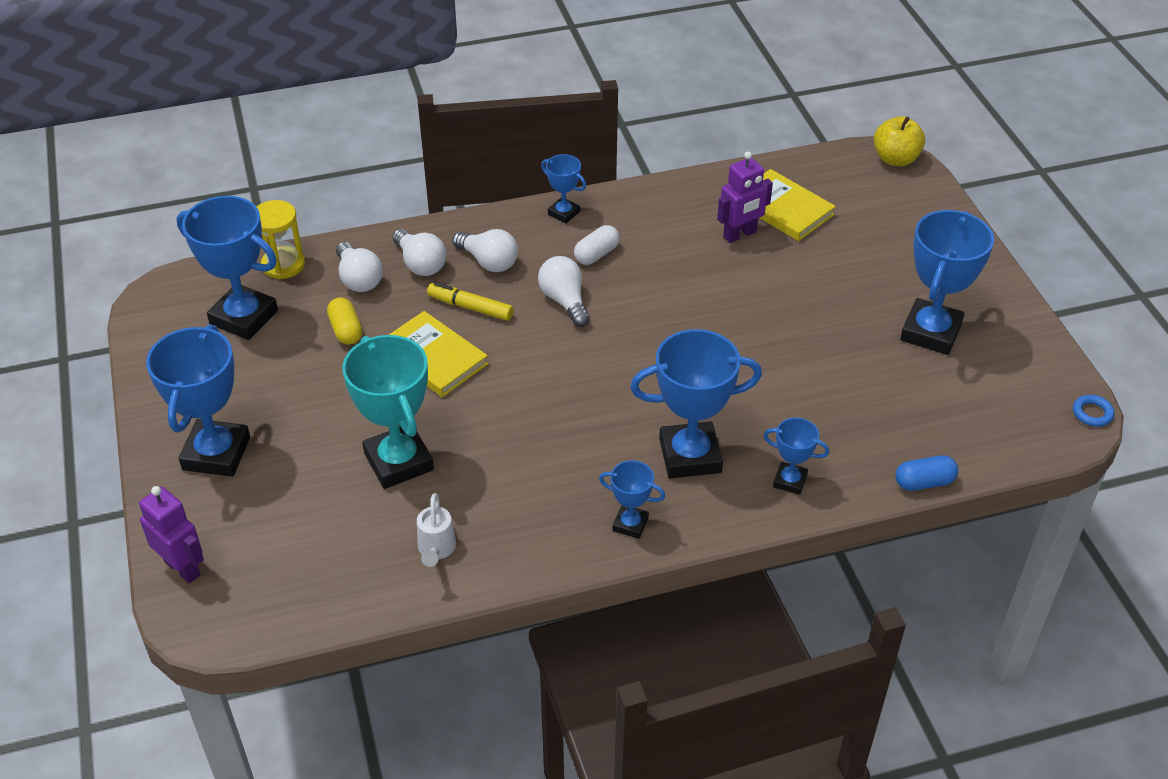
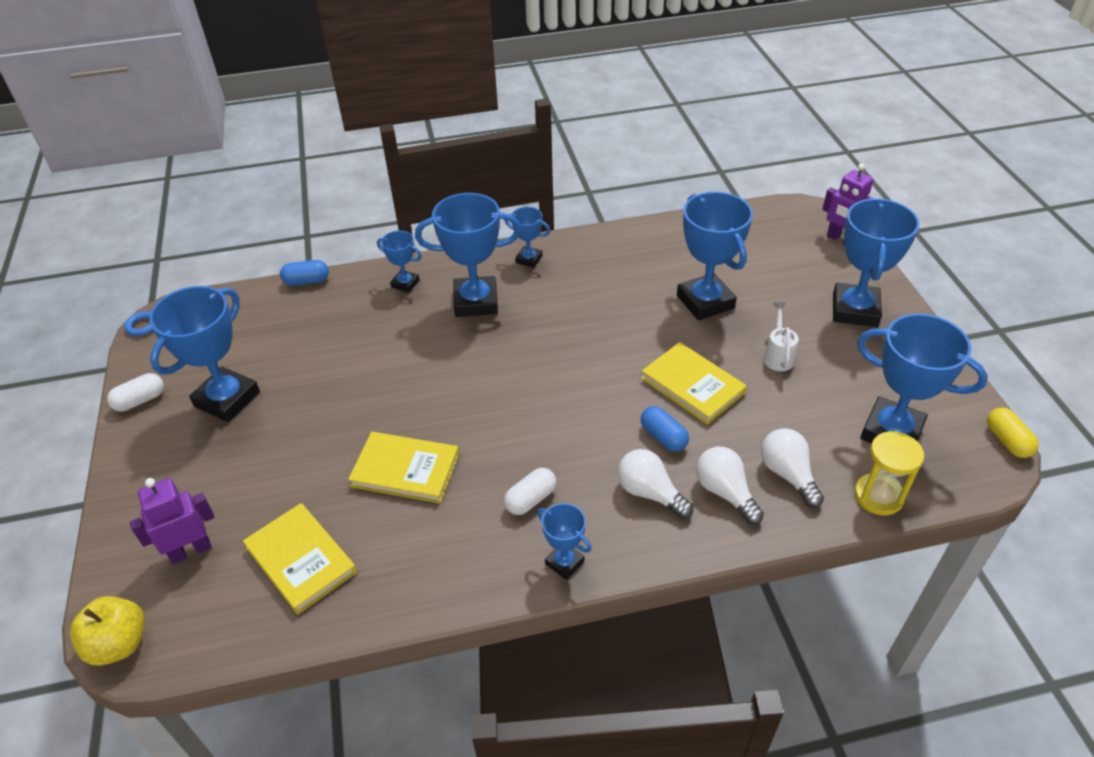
camera: 175 degrees left, 0 degrees up
yellow capsule [327,297,362,345] -> yellow capsule moved to [987,408,1039,458]
turquoise trophy [342,335,434,489] -> blue trophy [677,192,753,321]
white watering can [417,493,456,567] -> white watering can moved to [763,302,799,371]
yellow marker [427,282,514,321] -> blue capsule [641,406,689,452]
white light bulb [538,256,590,327] -> none
purple robot [717,152,773,243] -> purple robot moved to [130,478,214,564]
none -> white capsule [107,373,164,411]
none -> yellow book [348,432,459,503]

